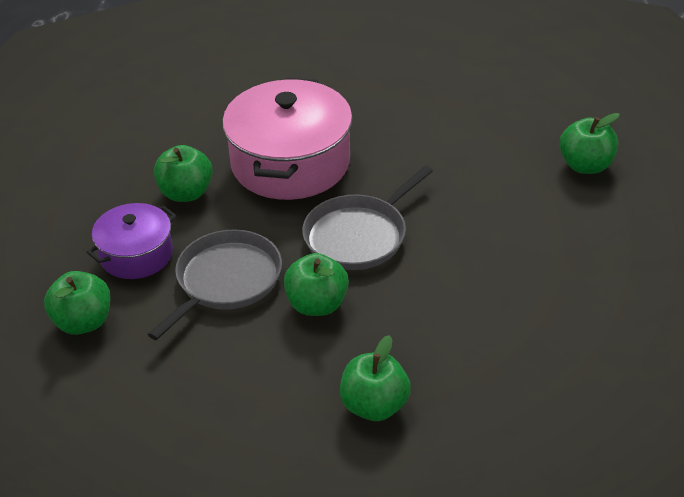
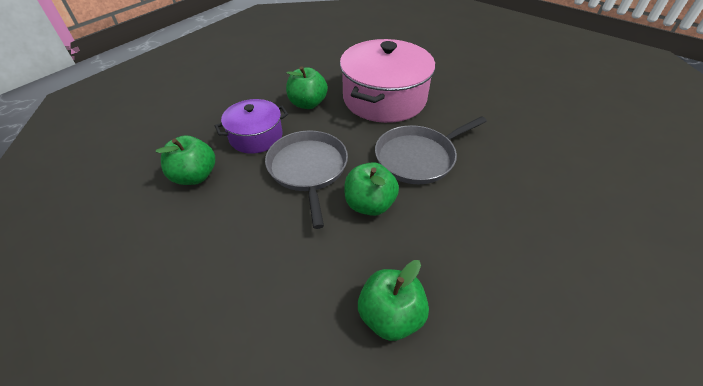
camera: 15 degrees right, 5 degrees up
grey pan [148,229,282,340] -> grey pan turned 60 degrees counterclockwise [265,130,348,229]
green apple [559,113,620,174] -> none

